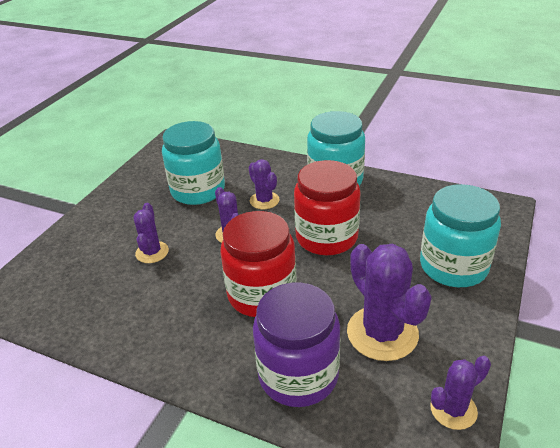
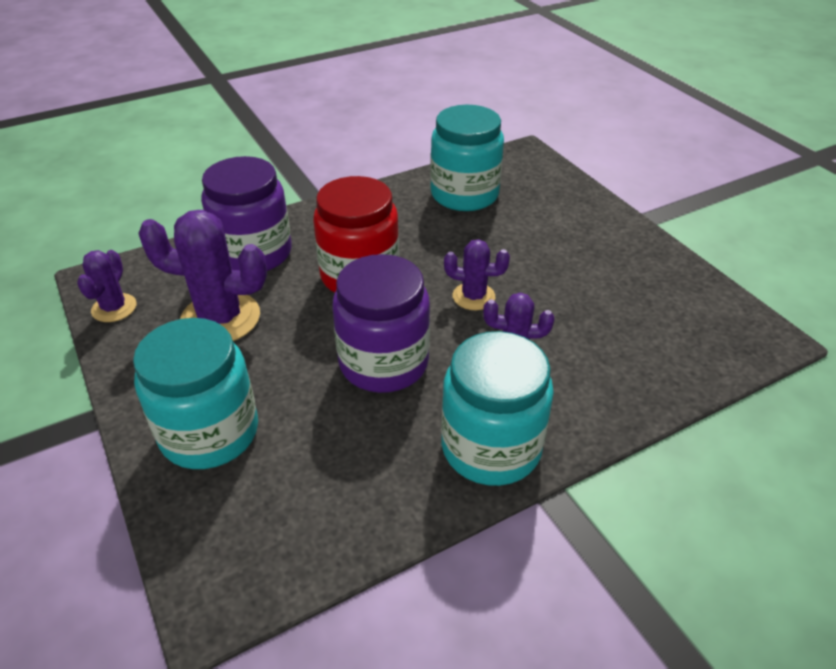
camera: 125 degrees right, 5 degrees up
purple cactus [133,203,169,263] -> none
turquoise jar [162,121,225,205] -> turquoise jar moved to [430,105,504,211]
red jar [294,160,361,255] -> purple jar [332,254,430,393]

